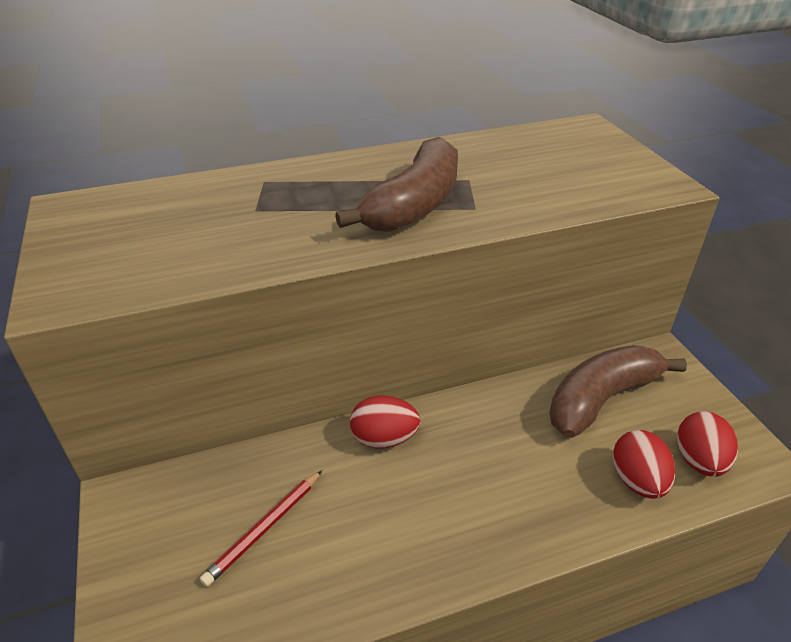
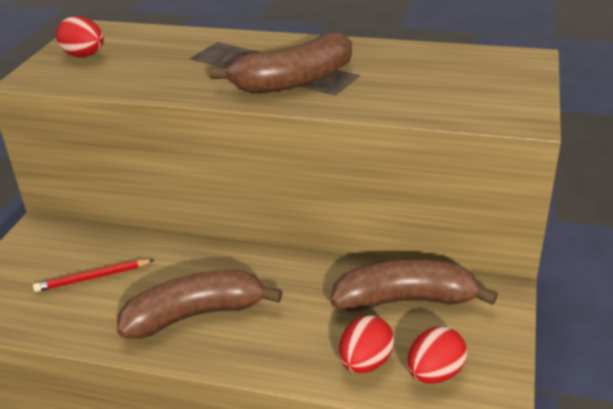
camera: 35 degrees right, 5 degrees down
red egg [350,395,420,449] -> red egg moved to [56,16,104,57]
none -> brown banana [117,270,282,339]

